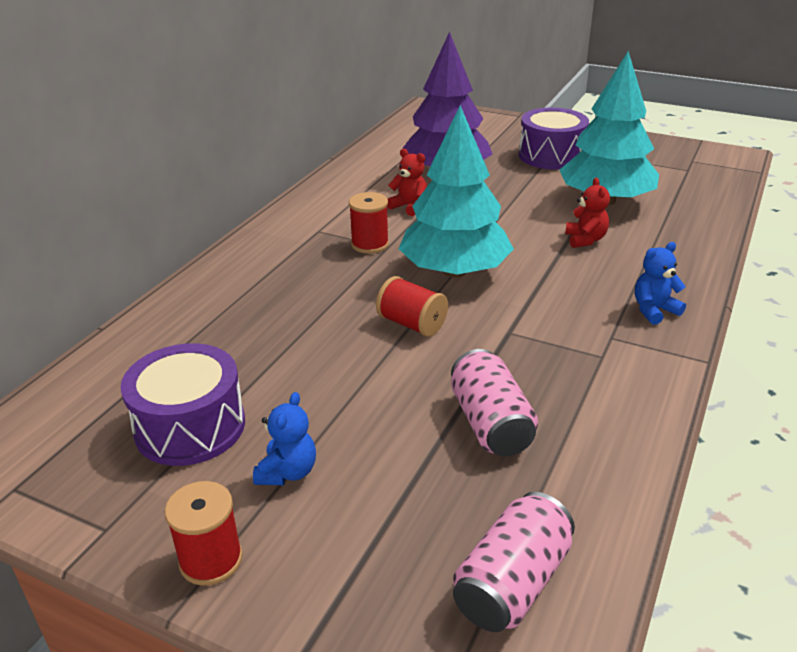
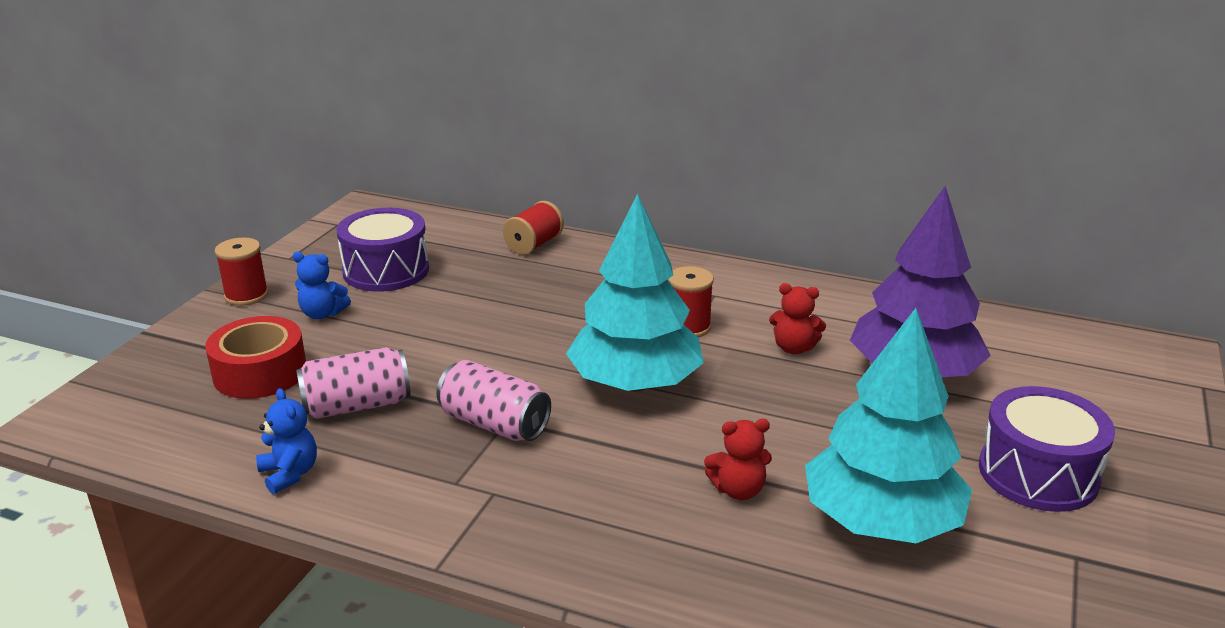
camera: 85 degrees right, 5 degrees down
red spool [376,276,448,337] -> red spool moved to [503,201,564,255]
red teddy bear [387,149,427,216] -> red teddy bear turned 75 degrees clockwise [769,283,826,354]
pink can [453,492,575,632] -> pink can moved to [436,360,551,441]
blue teddy bear [635,242,686,325] -> blue teddy bear moved to [256,388,317,494]
none -> red tape [205,316,306,399]

